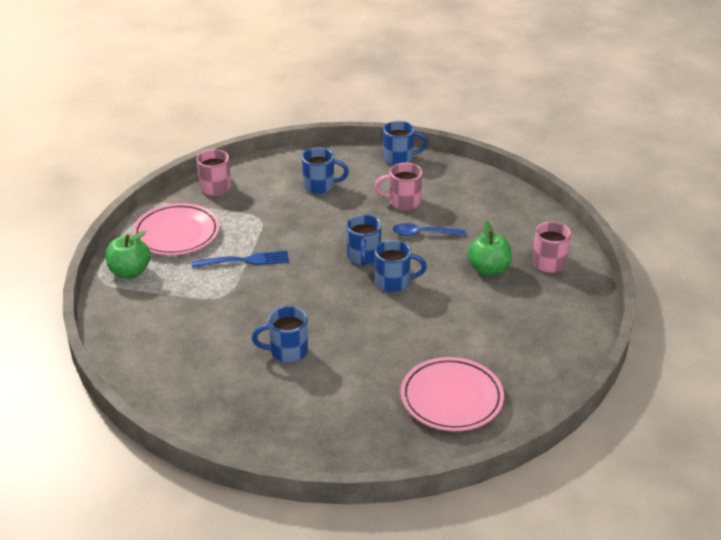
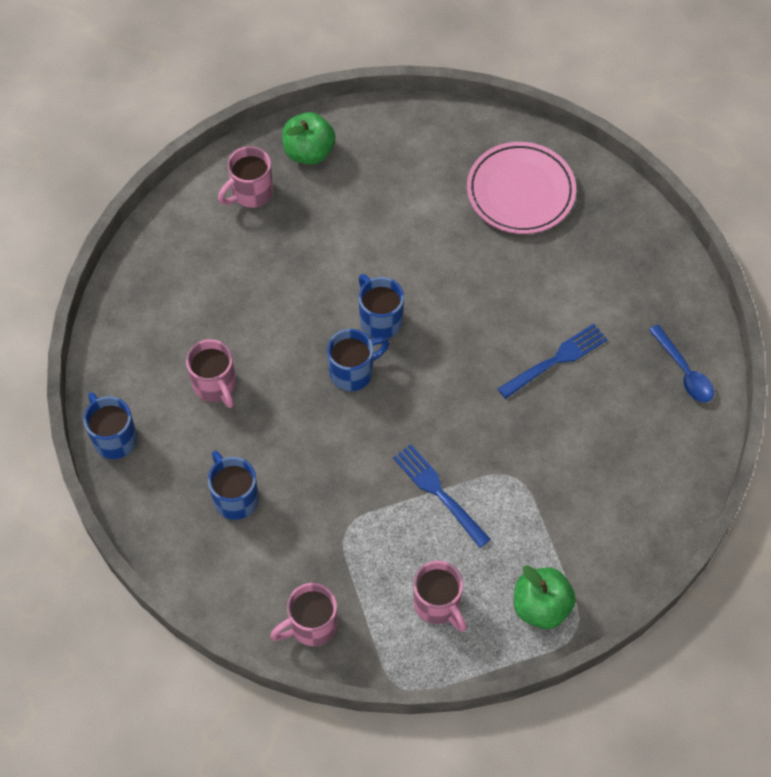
camera: 120 degrees left, 25 degrees up
pink plate [133,203,220,255] -> pink mug [413,561,467,632]
blue mug [252,306,308,363] -> blue fork [498,324,608,399]
blue spoon [392,223,466,236] -> blue spoon moved to [649,325,714,402]
green apple [467,220,512,276] -> green apple moved to [282,112,335,164]

